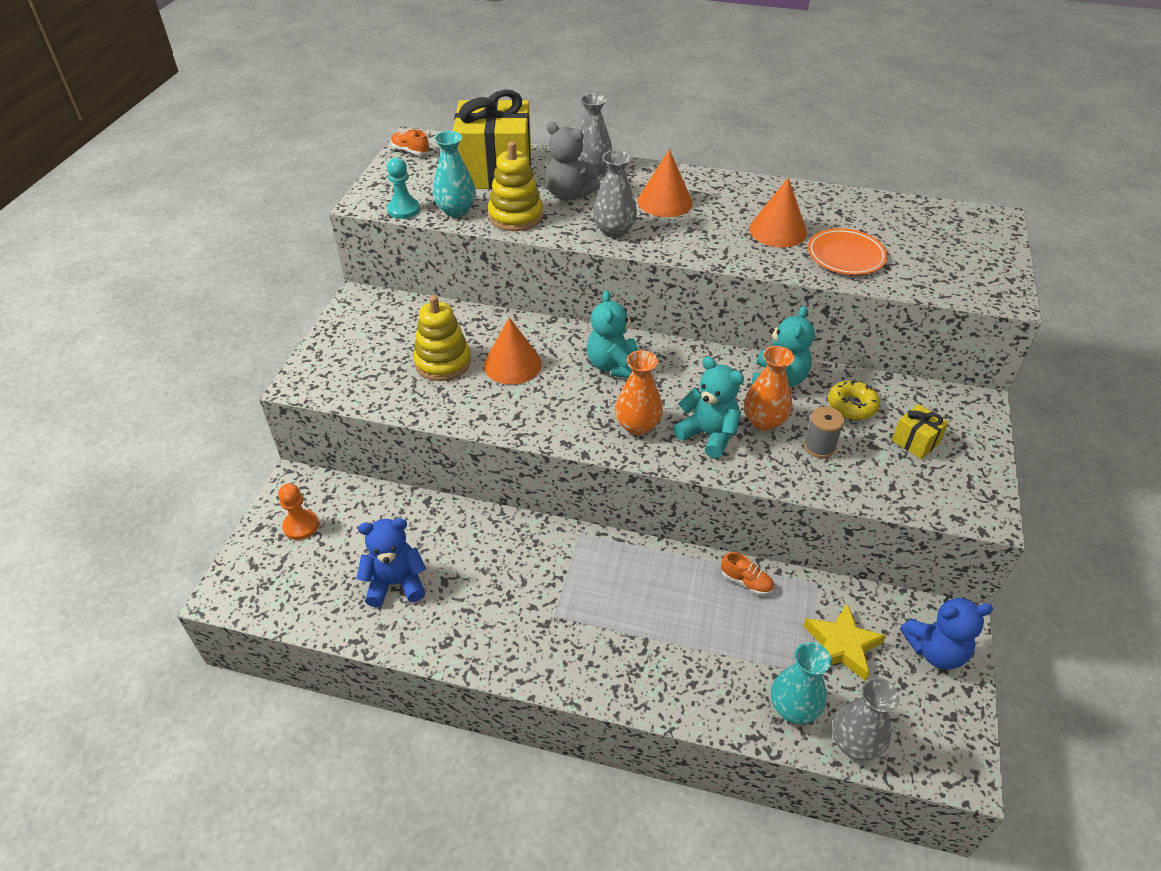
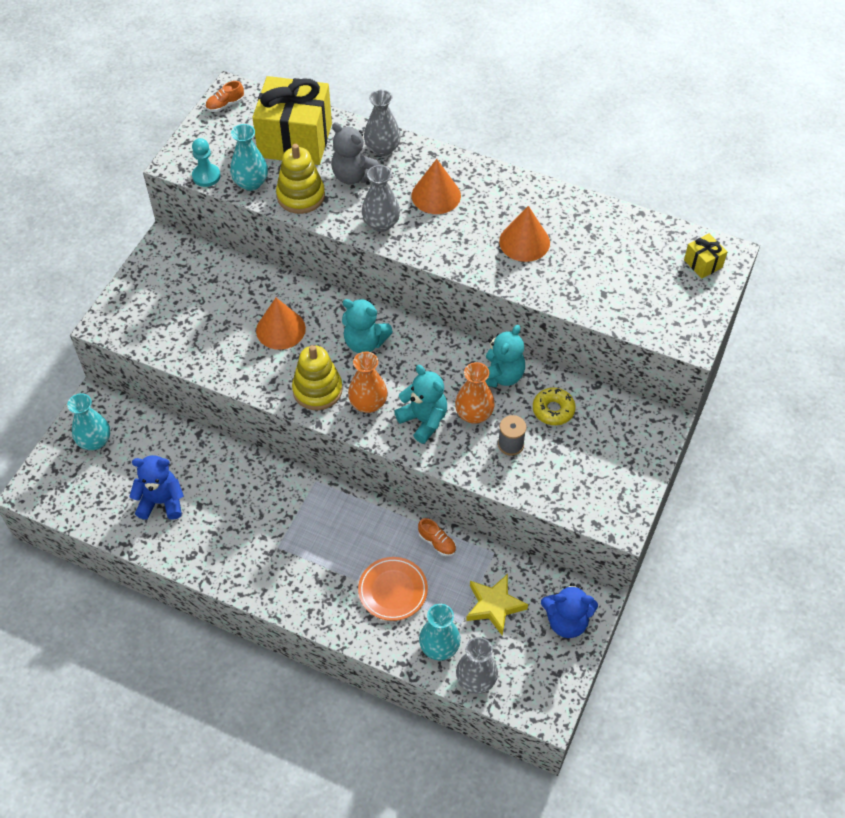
camera: 10 degrees right, 10 degrees up
orange pawn [278,483,319,540] -> turquoise vase [67,393,110,450]
orange shoe [391,129,429,155] -> orange shoe turned 75 degrees counterclockwise [205,81,244,112]
yellow stacking toy [413,295,471,381] -> yellow stacking toy moved to [292,345,343,410]
turquoise teddy bear [587,290,638,378] -> turquoise teddy bear turned 75 degrees counterclockwise [342,299,393,353]
orange plate [807,228,888,275] -> orange plate moved to [358,557,428,621]
yellow gift [892,404,949,459] -> yellow gift moved to [684,233,727,278]

